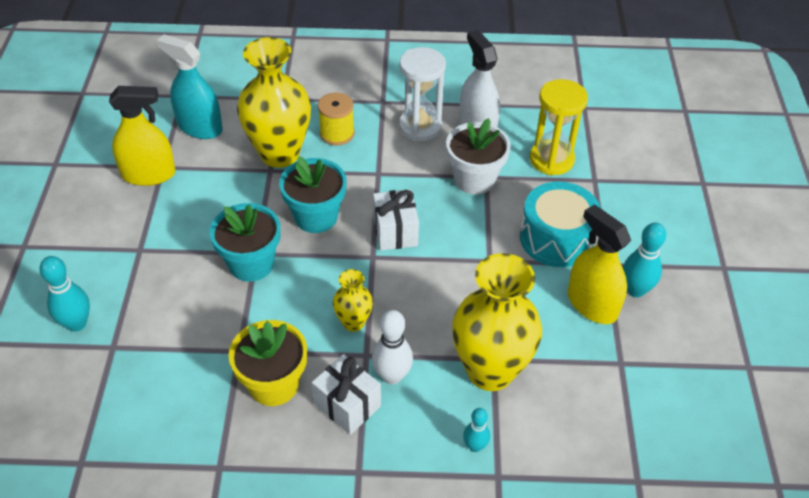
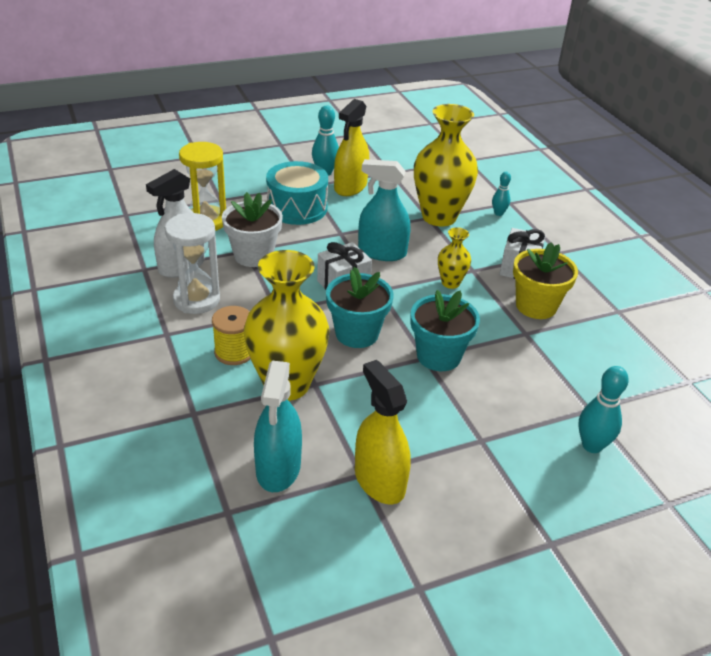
camera: 115 degrees left, 10 degrees down
white bowling pin [372,310,413,384] -> none
none -> turquoise spray bottle [358,159,410,261]

